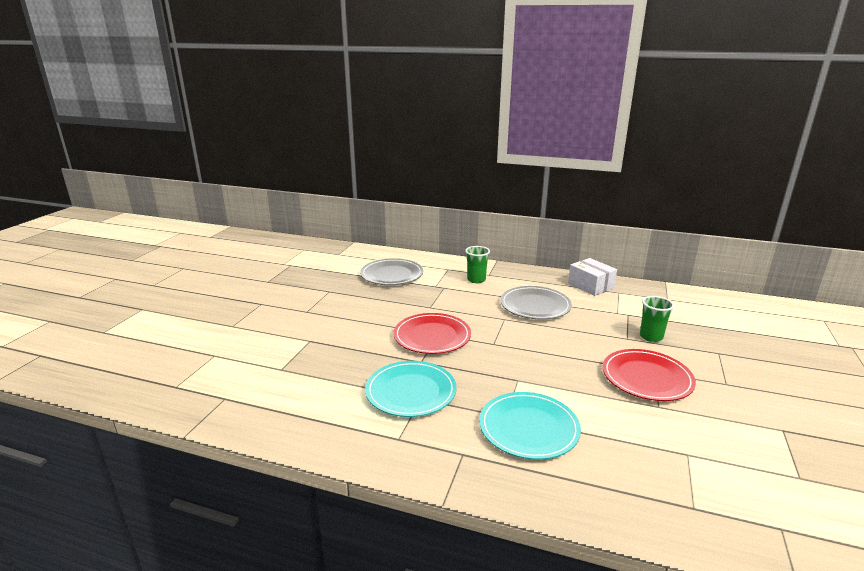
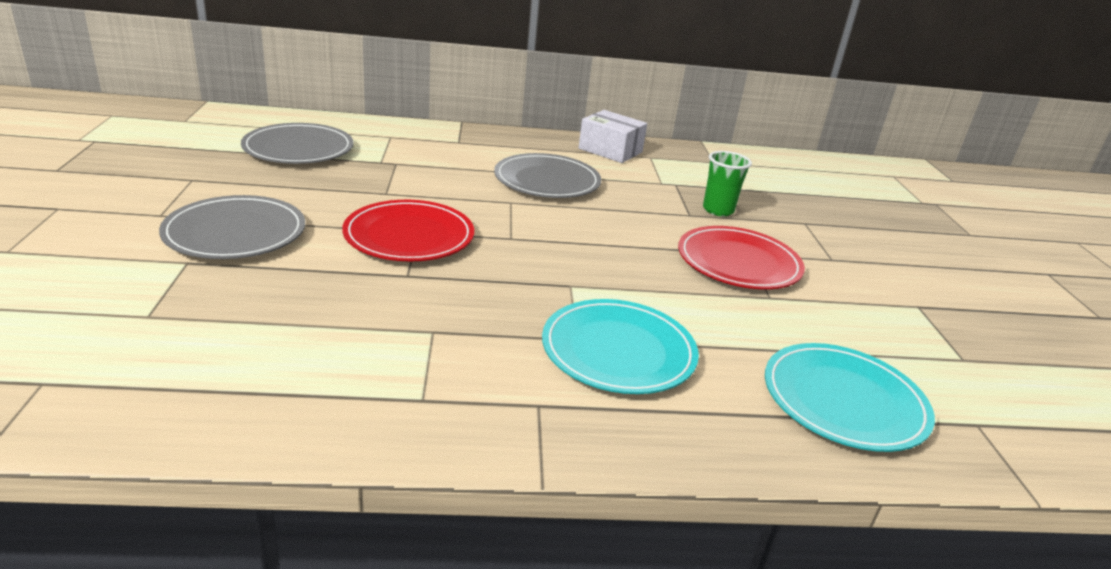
camera: 25 degrees left, 5 degrees up
turquoise plate [365,361,457,417] -> turquoise plate moved to [765,343,935,452]
green cup [465,246,490,283] -> none
none -> grey plate [159,195,305,259]

